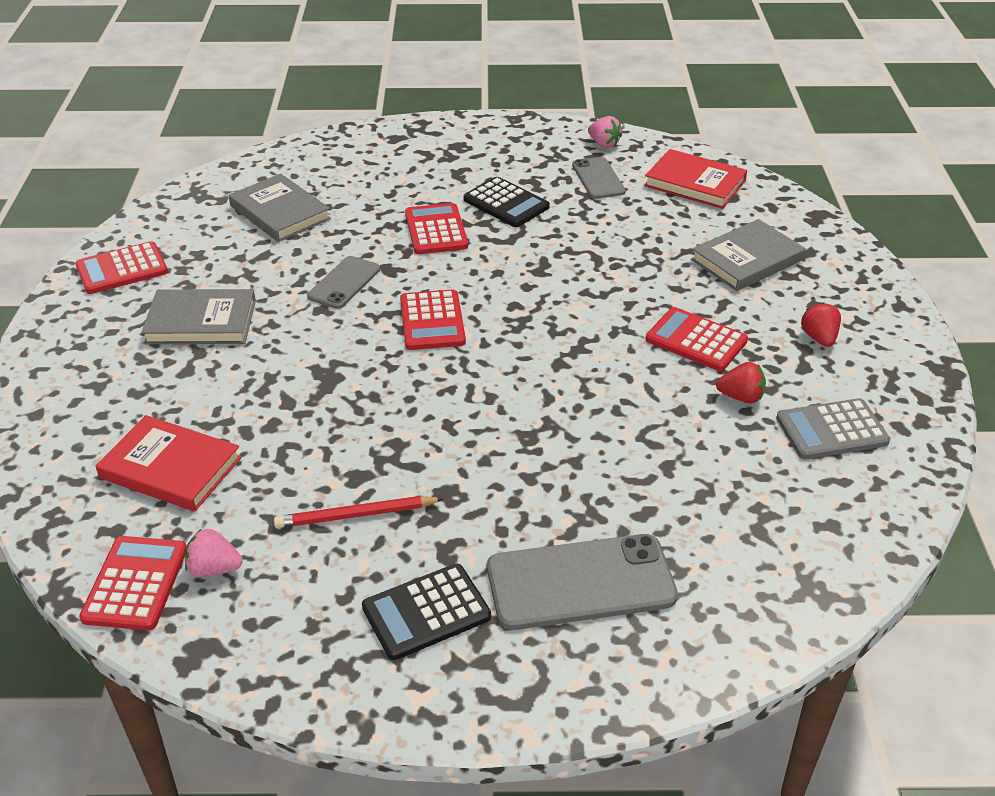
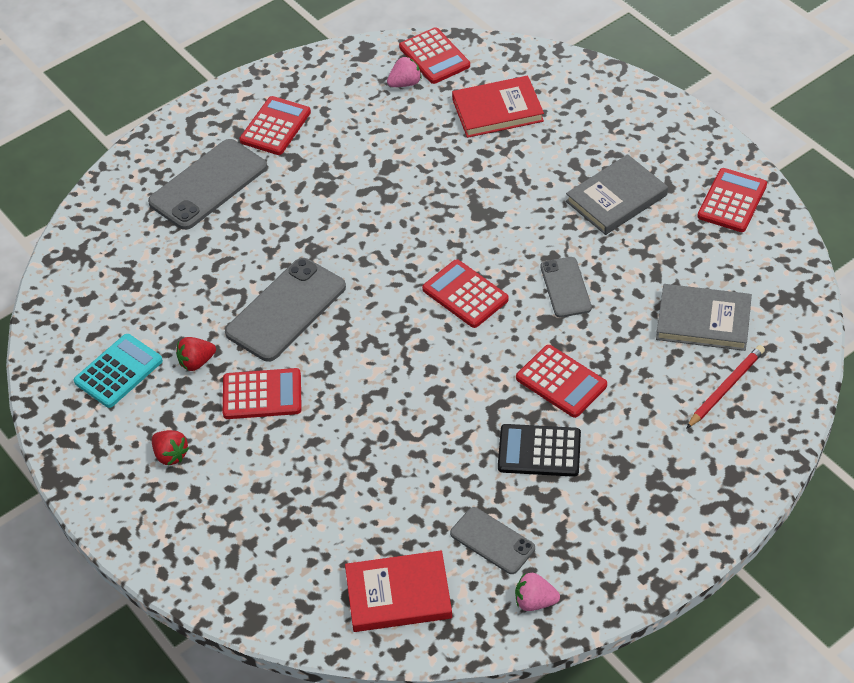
camera: 145 degrees right, 10 degrees up
red pencil [274,496,444,528] -> red pencil moved to [686,345,765,429]
black calculator [362,564,491,660] -> red calculator [240,96,311,155]
grey book [691,219,806,291] -> none
grey calculator [776,398,890,460] -> turquoise calculator [74,334,163,408]
none -> grey phone [225,258,346,361]

